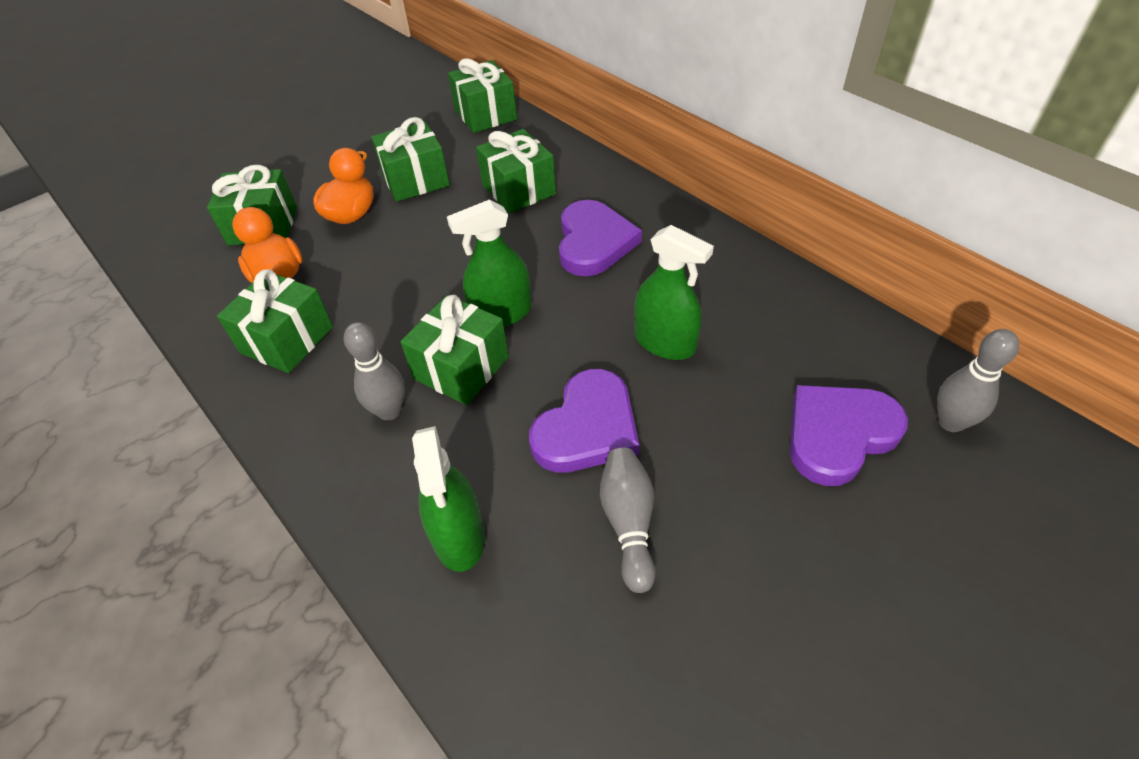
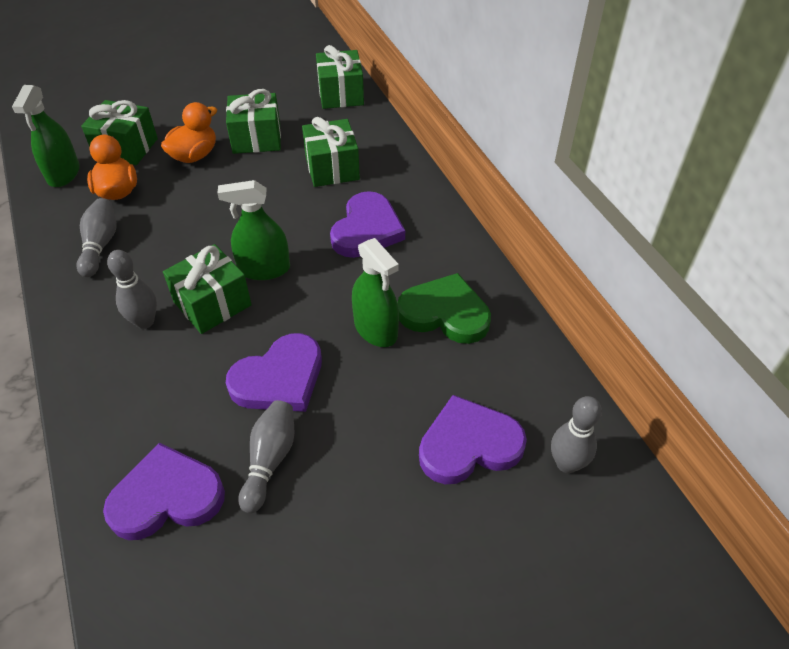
camera: 15 degrees right, 0 degrees up
green gift [217,269,333,373] -> grey bowling pin [76,198,116,277]
green spray bottle [412,426,485,572] -> green spray bottle moved to [12,85,80,187]
none -> purple heart [103,443,225,540]
none -> green heart [398,273,491,344]

